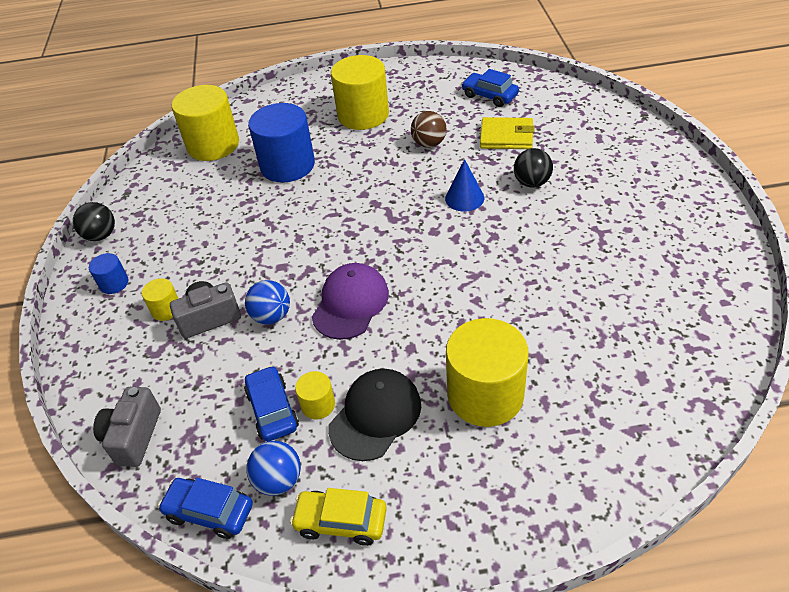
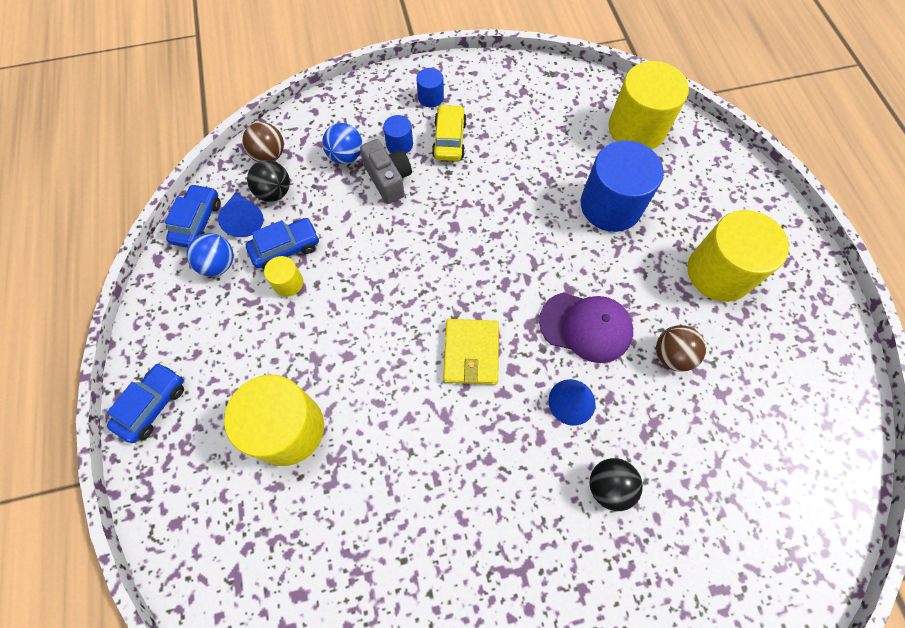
camera: 80 degrees right, 20 degrees up
black ball [73,202,115,241] -> black ball moved to [247,160,290,202]
grey camera [93,387,161,467] -> brown ball [242,122,284,162]
yellow cylinder [142,278,179,321] -> blue cylinder [383,115,413,154]
blue ball [245,280,290,325] -> blue ball moved to [322,123,362,164]
yellow car [290,488,387,546] -> yellow car moved to [432,104,467,161]
purple cap [312,263,389,340] -> purple cap moved to [539,292,633,363]
black cap [328,369,421,461] -> none
blue car [461,69,519,107] -> blue car moved to [107,363,184,443]
yellow wallet [480,117,535,149] -> yellow wallet moved to [443,319,499,385]
none -> blue cone [218,192,264,237]

